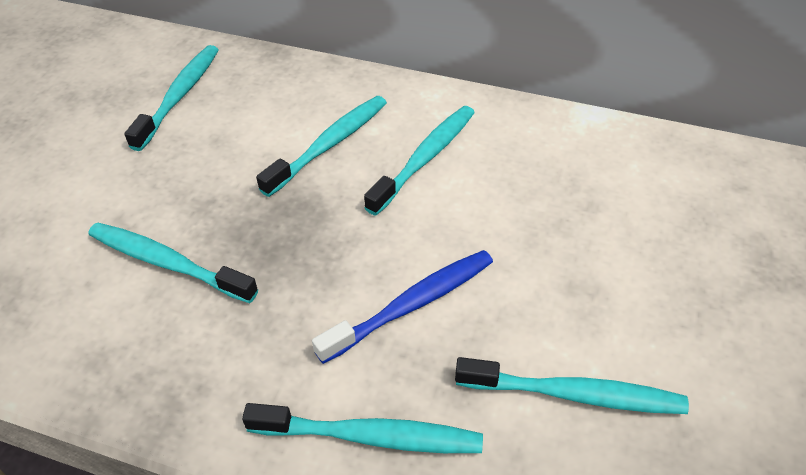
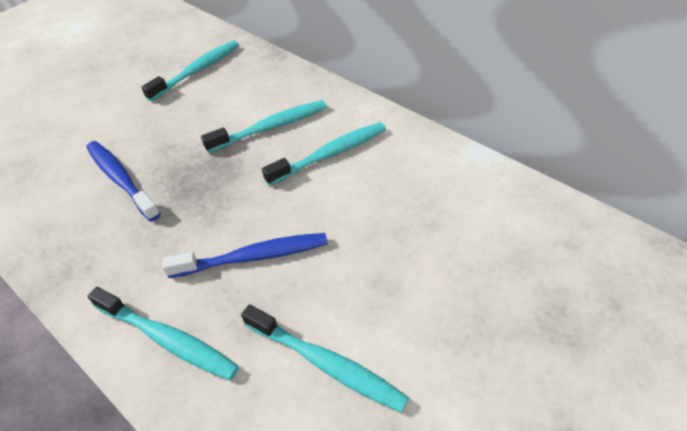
camera: 25 degrees right, 0 degrees up
turquoise toothbrush [88,222,258,303] -> blue toothbrush [86,141,161,221]

